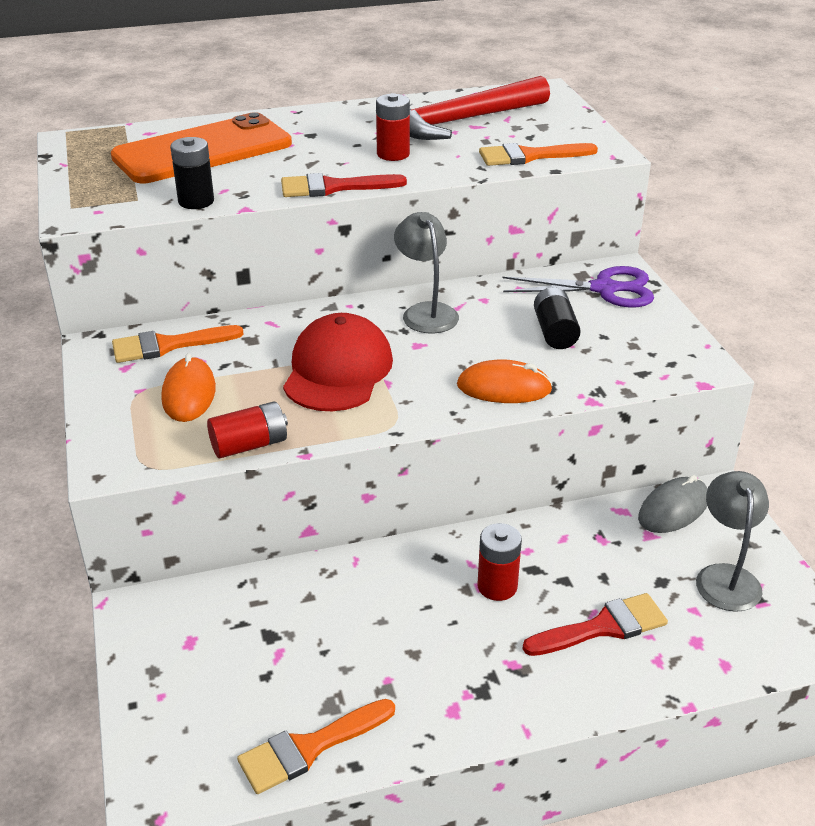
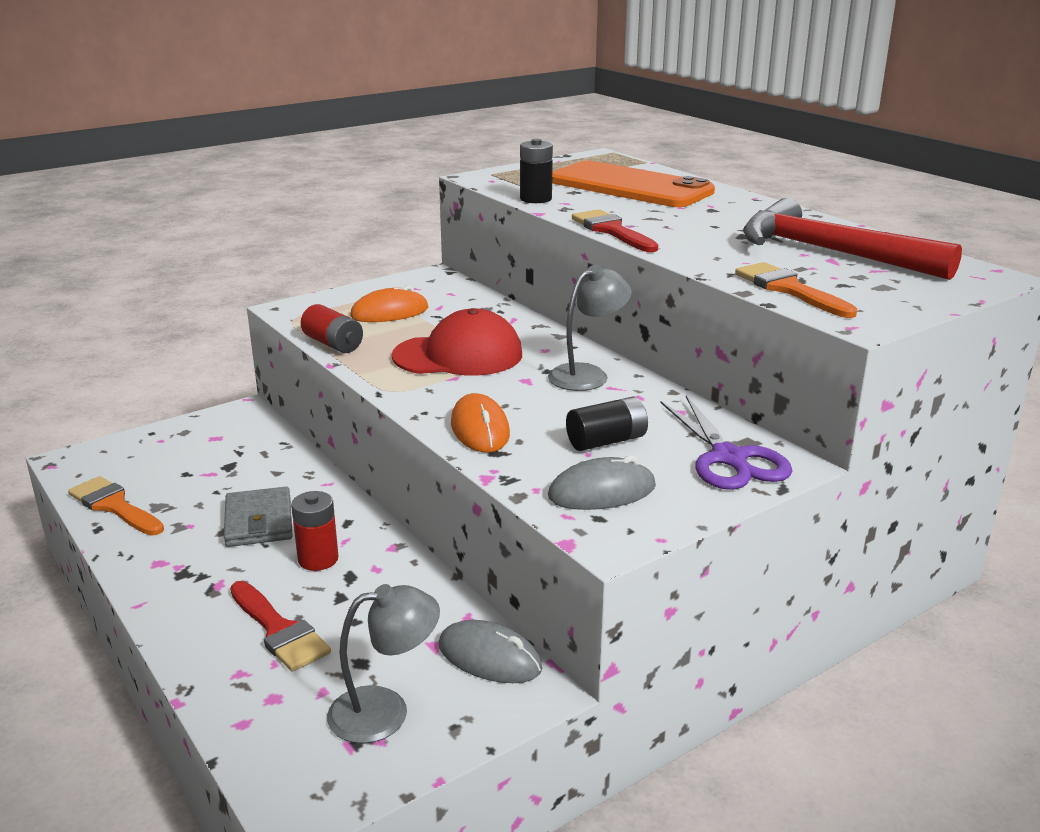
camera: 70 degrees right, 10 degrees down
orange brush [112,325,243,363] -> none
red battery [376,93,410,161] -> none
none -> grey wallet [224,487,293,547]
none -> grey mouse [548,455,656,510]

